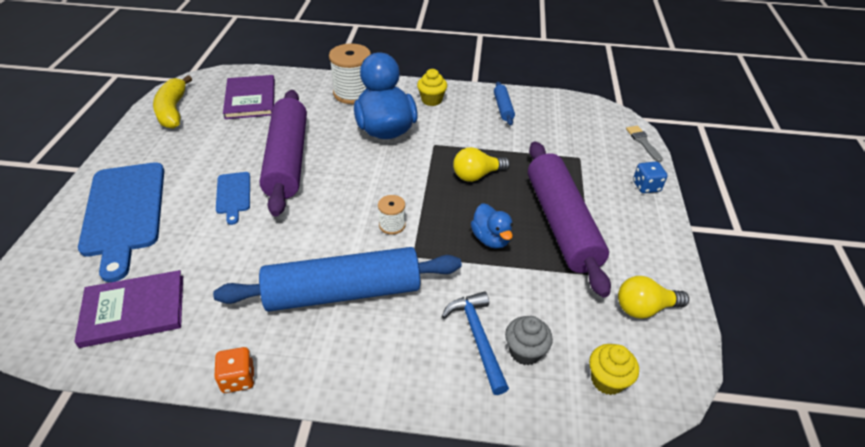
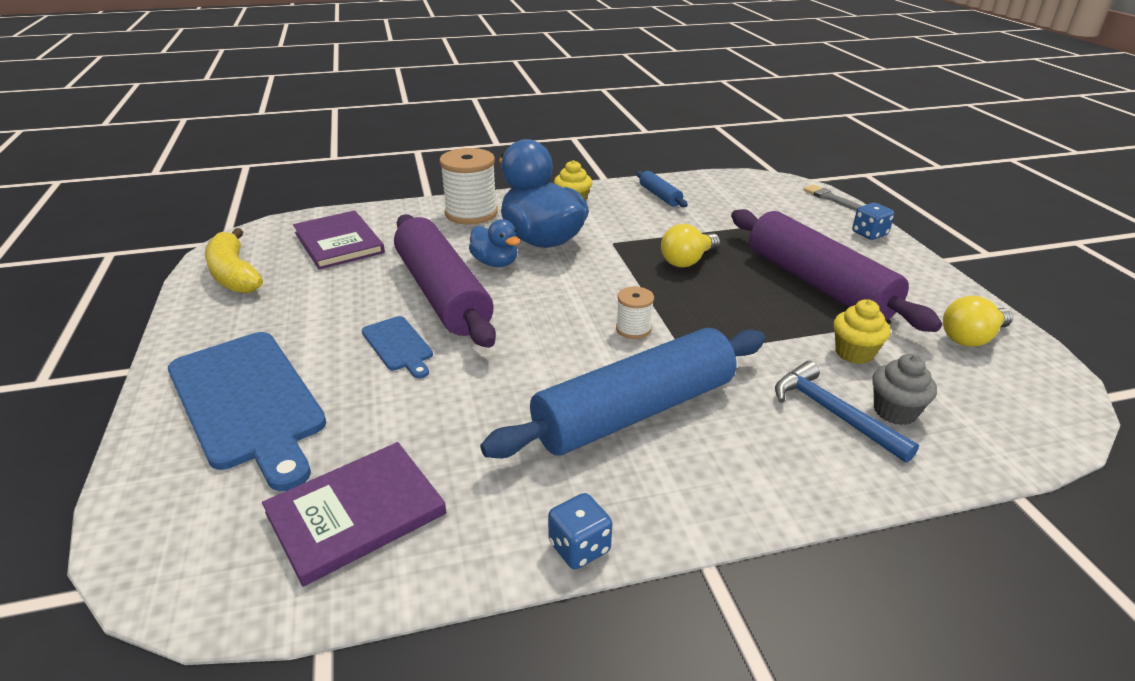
camera: 20 degrees left, 10 degrees down
orange dice [214,347,255,393] -> blue dice [548,493,612,569]
blue duck [471,203,513,249] -> blue duck moved to [469,219,520,267]
yellow cupcake [589,344,639,395] -> yellow cupcake moved to [833,299,890,364]

